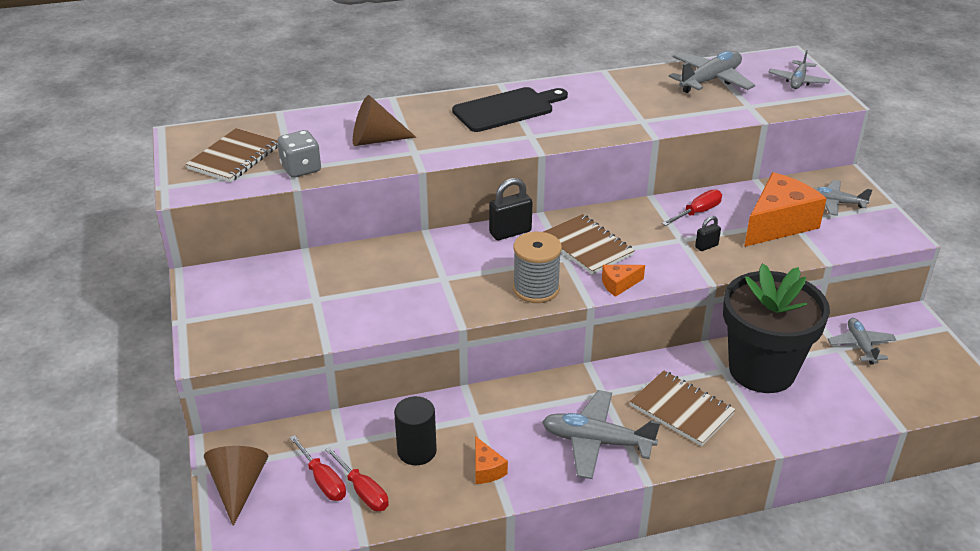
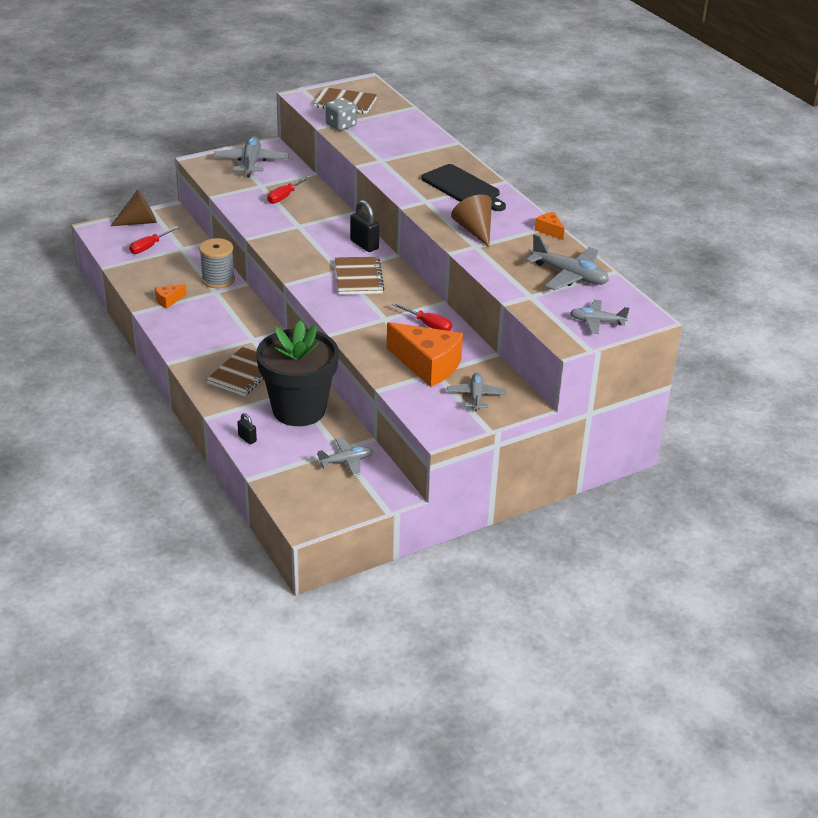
camera: 75 degrees right, 0 degrees up
red screwdriver [325,447,389,511] -> red screwdriver moved to [267,176,311,204]
brown cone [353,95,416,146] -> brown cone moved to [451,194,492,247]
black cylinder [394,396,437,465] -> none
grey spool [513,232,562,303] -> grey spool moved to [199,238,235,288]
grey plane [542,390,660,479] -> grey plane moved to [213,136,289,177]
brown notebook [543,214,635,275] -> brown notebook turned 45 degrees counterclockwise [335,256,384,295]
orange cheese [602,265,645,297] -> orange cheese moved to [535,212,564,240]
black padlock [695,216,721,251] -> black padlock moved to [237,413,257,444]

